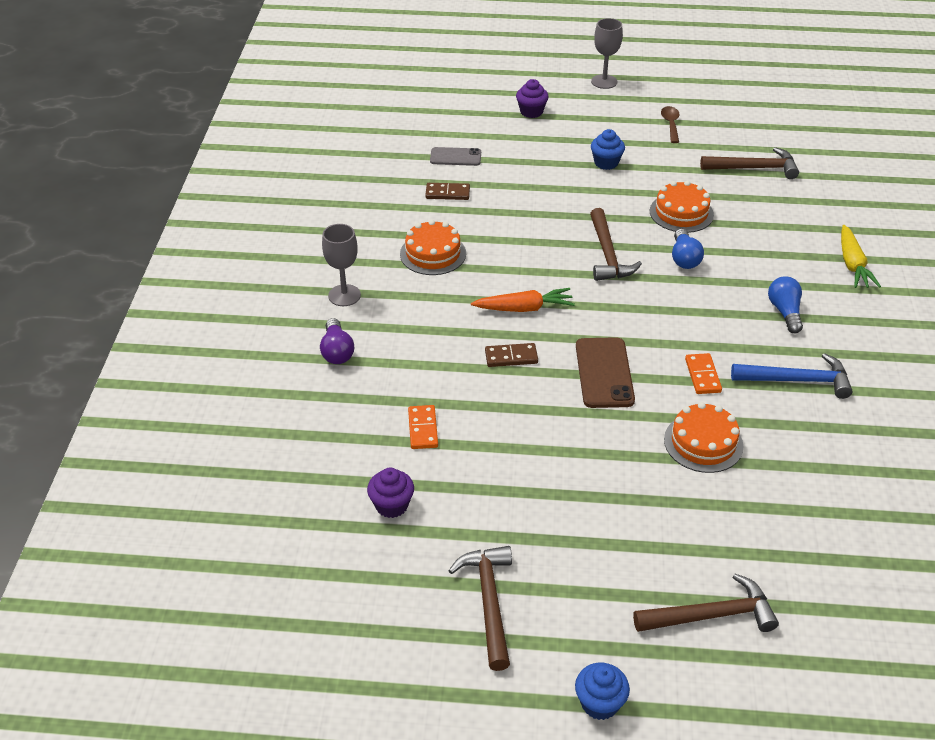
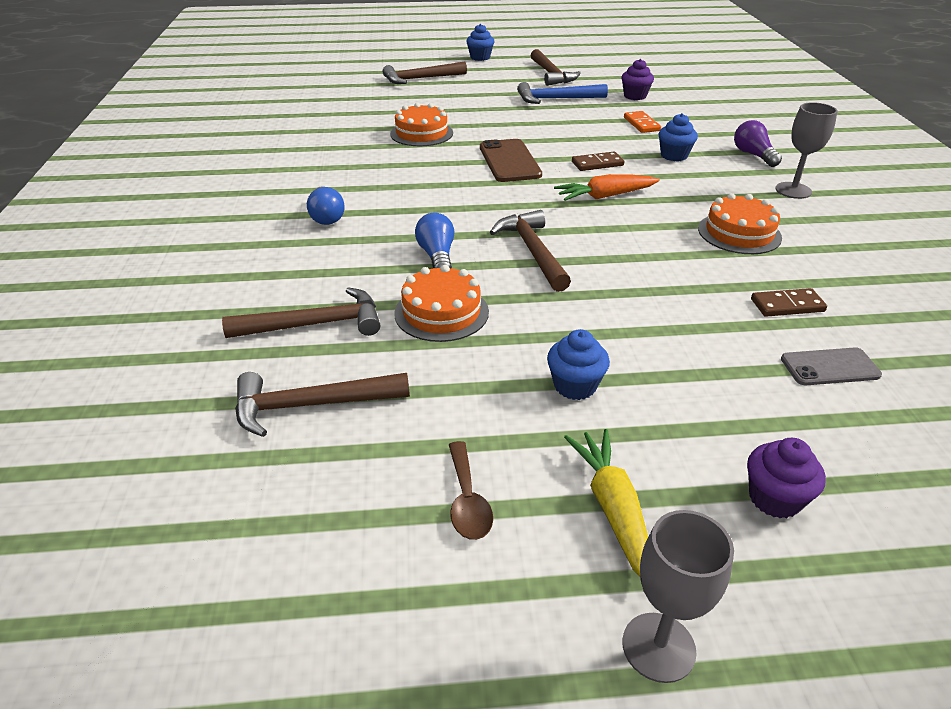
camera: 170 degrees right, 5 degrees down
orange domino [685,353,722,394] -> none
blue hammer [731,353,853,399] -> blue hammer moved to [517,82,608,104]
yellow carrot [841,225,881,288] -> yellow carrot moved to [564,429,648,577]
none -> brown hammer [222,287,380,338]
none -> blue cupcake [659,113,698,161]

